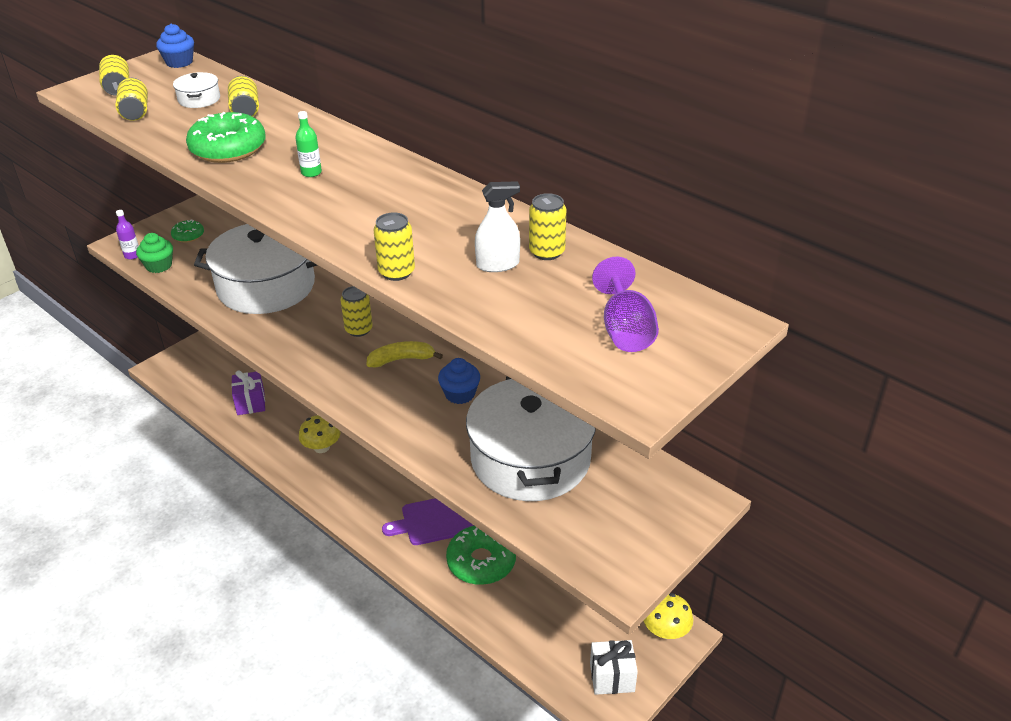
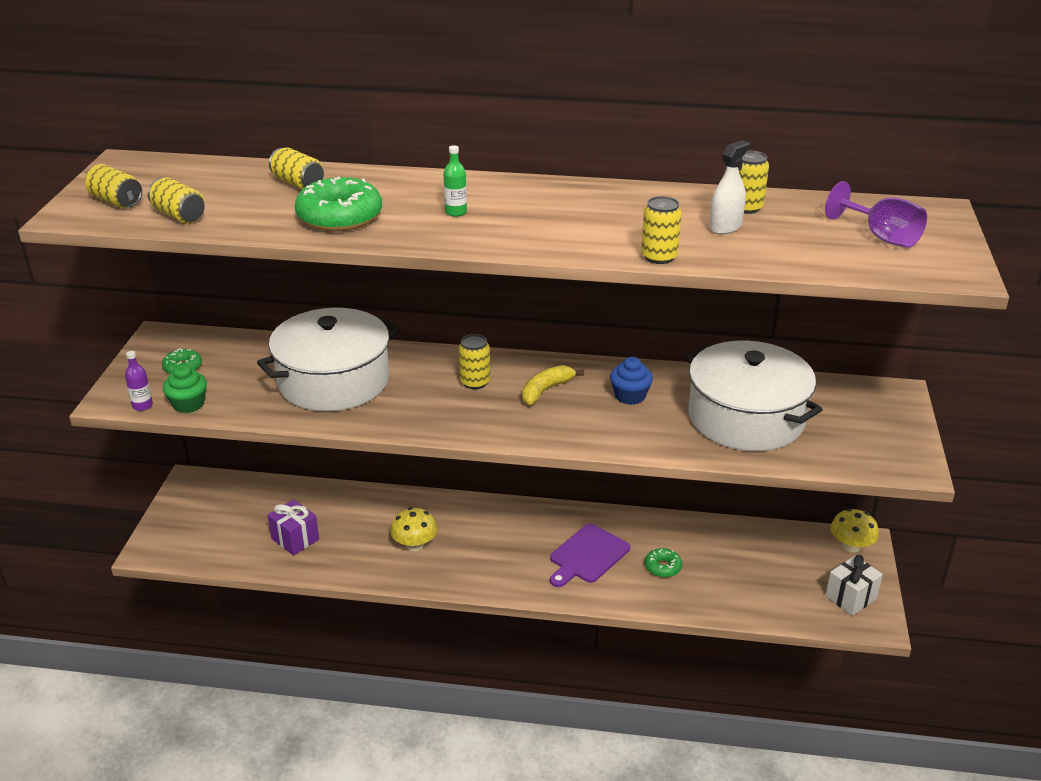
camera: 35 degrees left, 5 degrees down
blue cupcake [156,24,194,68] -> none
white pot [173,72,220,108] -> none
green donut [446,526,516,585] -> green donut [645,548,682,578], size x0.52

